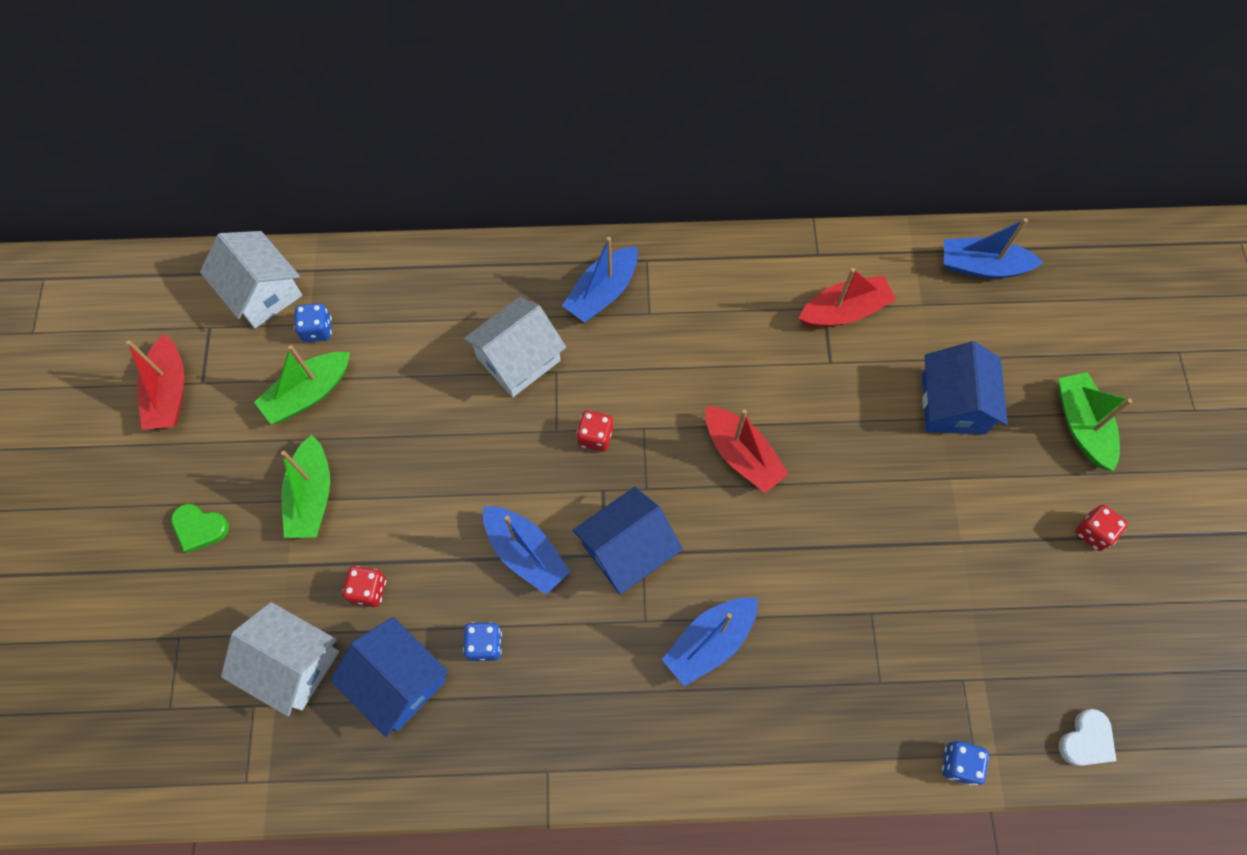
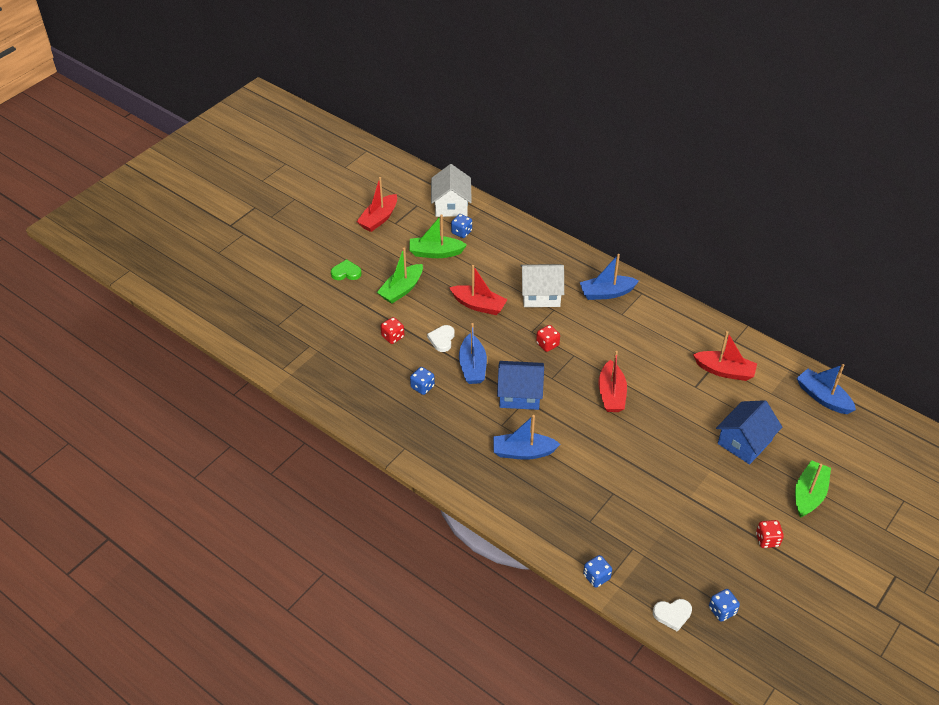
camera: 40 degrees right, 20 degrees down
green heart [171,504,229,553] -> green heart turned 120 degrees clockwise [331,259,362,280]
white house [221,602,339,717] -> none
blue house [331,617,449,737] -> none
none -> white heart [427,325,455,352]
none -> red boat [449,265,508,315]
none -> blue dice [709,589,740,622]

